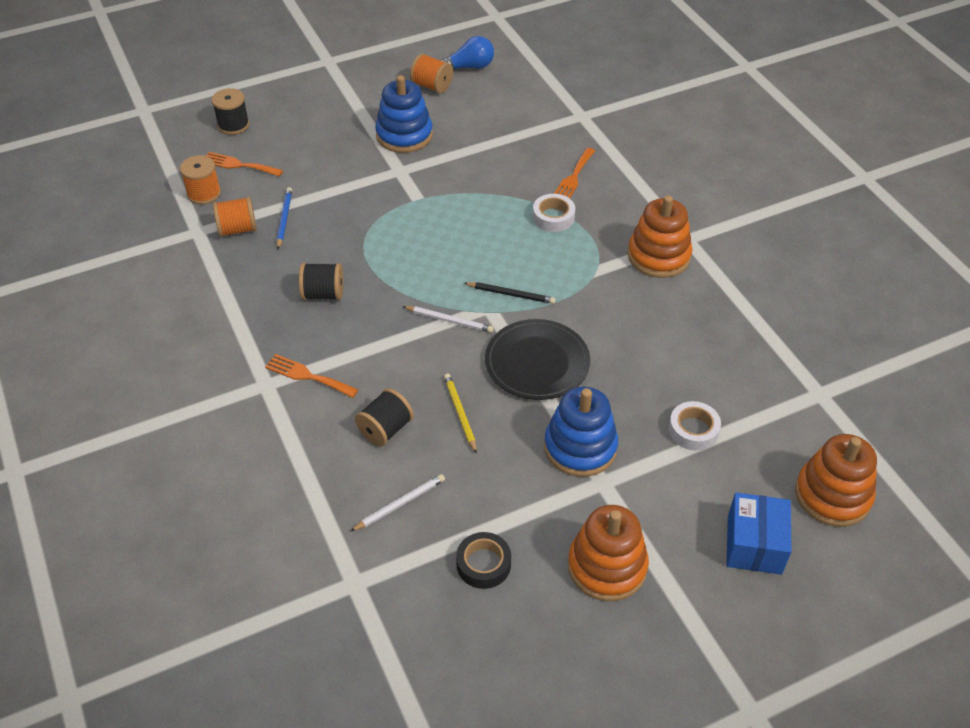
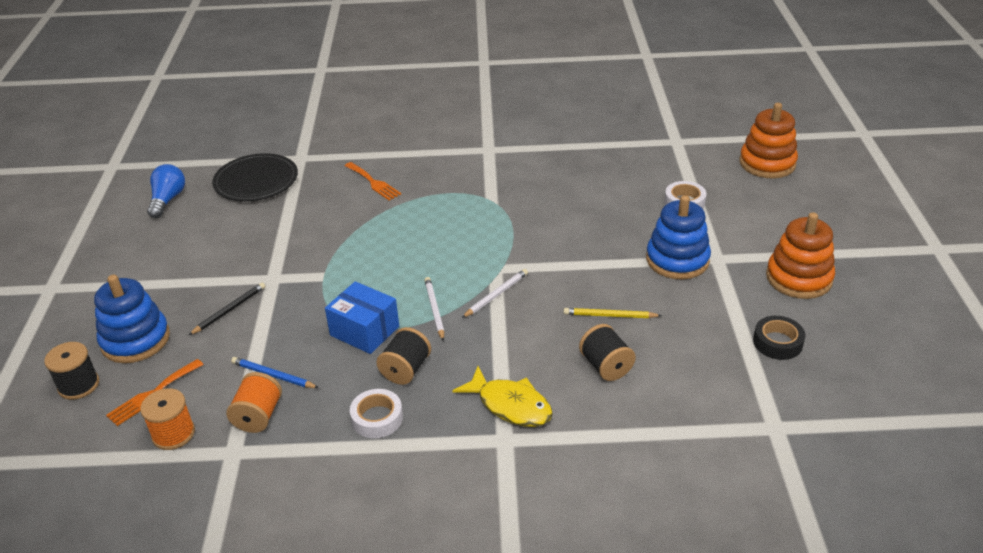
camera: 65 degrees left, 10 degrees down
orange fork [265,354,359,398] -> yellow fish [452,366,553,427]
white pencil [350,474,445,532] -> white pencil moved to [424,277,444,341]
blue stacking toy [375,75,433,153] -> blue stacking toy moved to [94,275,170,363]
orange spool [410,54,453,93] -> none
black pencil [464,282,556,304] -> black pencil moved to [189,282,265,335]
black plate [485,319,590,400] -> black plate moved to [212,153,298,201]
white tape [533,194,575,232] -> white tape moved to [350,389,403,438]
orange stacking toy [628,195,693,278] -> none
blue box [726,493,792,575] -> blue box moved to [325,281,399,354]

